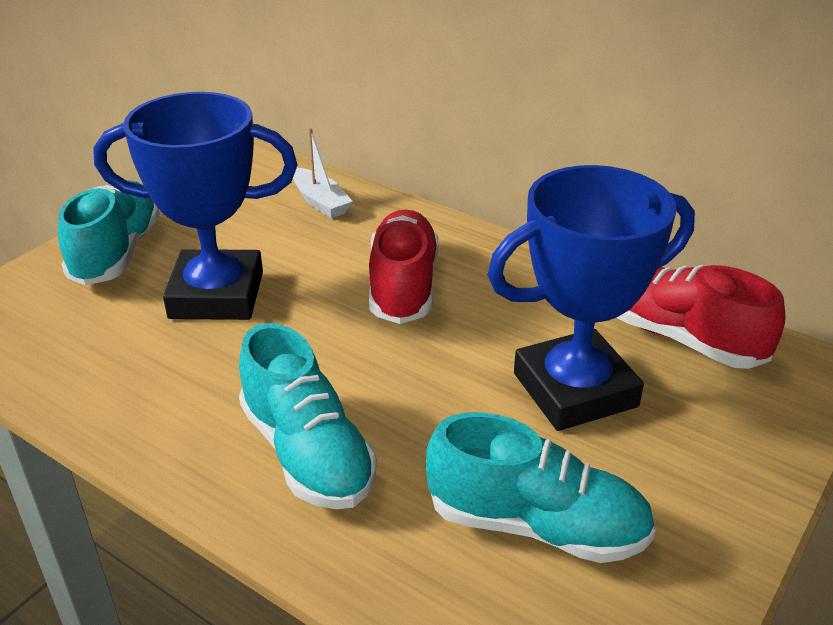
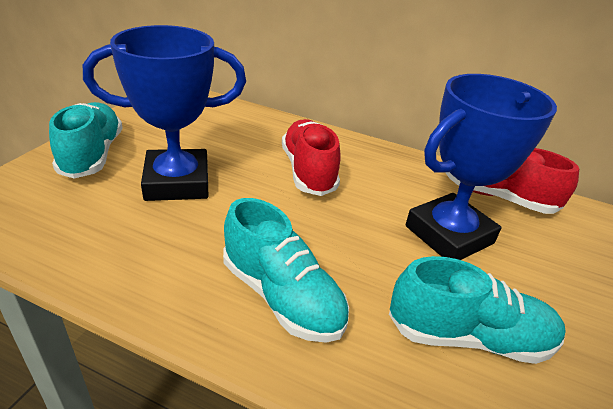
camera: 15 degrees left, 0 degrees up
white boat [293,128,353,218] -> none

